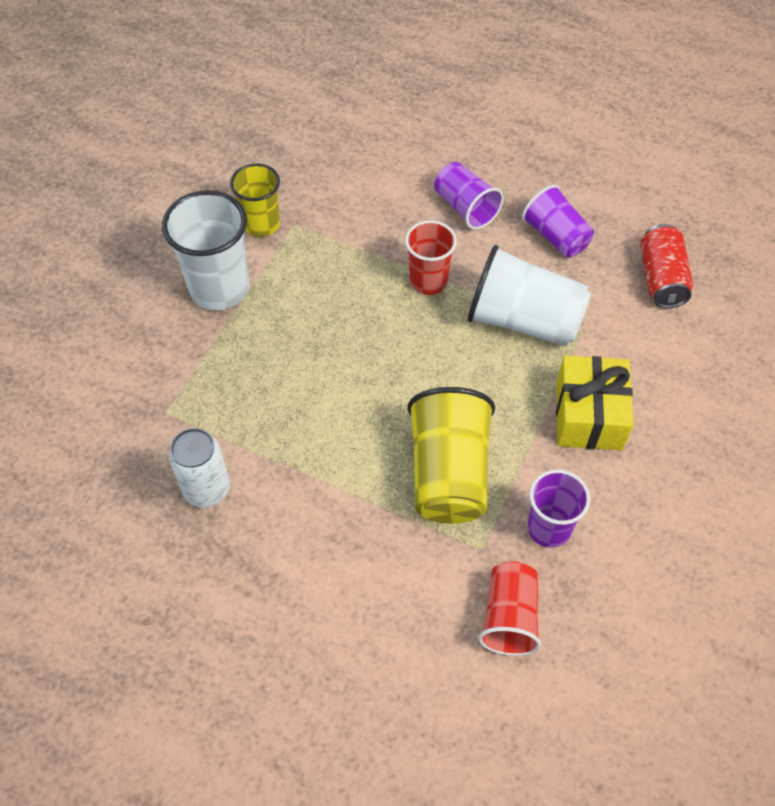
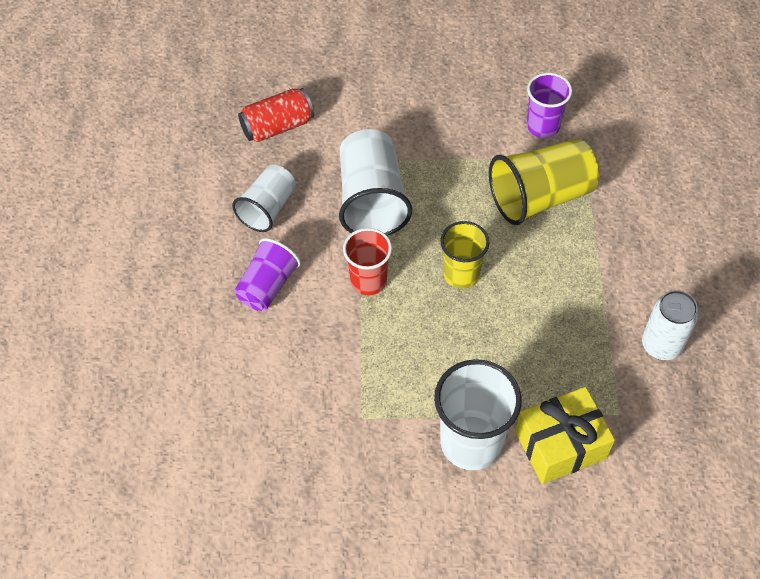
camera: 115 degrees left, 0 degrees up
yellow cup [230,164,280,237] -> yellow cup moved to [440,221,489,289]
red cup [478,561,541,656] -> none
purple cup [522,185,594,257] -> white cup [232,165,296,232]
yellow gift [556,356,633,451] -> yellow gift moved to [515,387,615,484]

